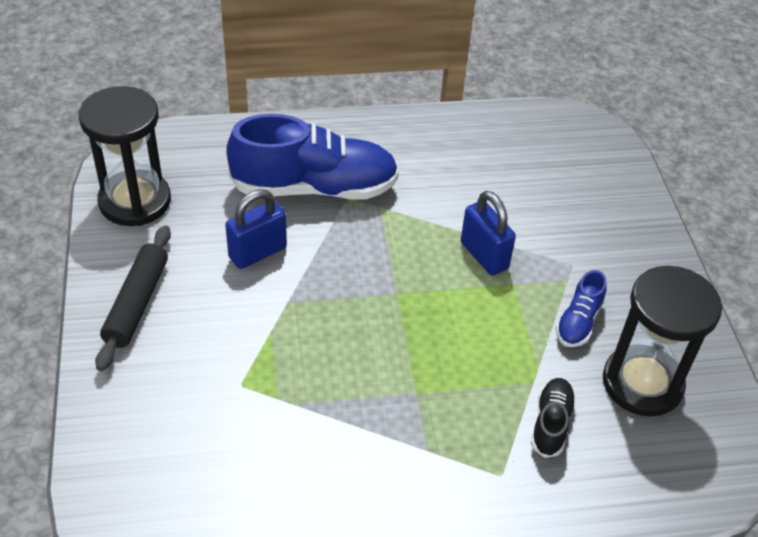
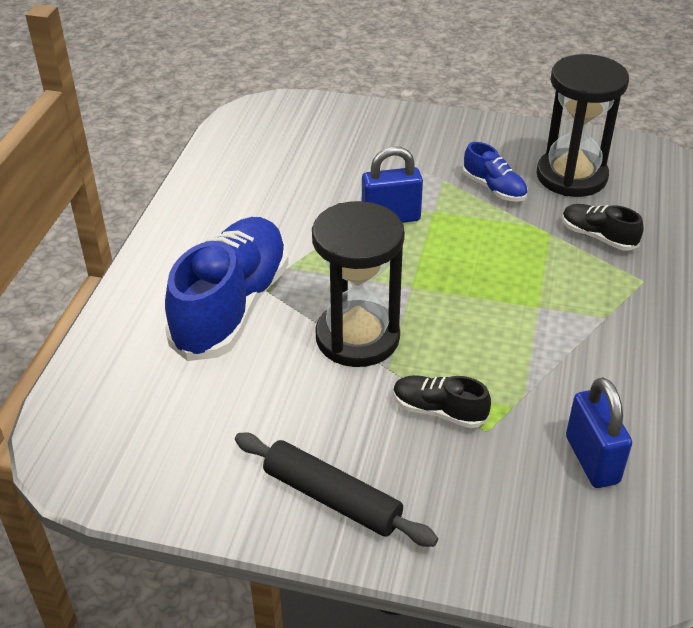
camera: 65 degrees left, 5 degrees down
black hourglass [79,86,171,226] -> black hourglass moved to [312,201,405,367]
blue padlock [225,189,287,269] -> blue padlock moved to [566,377,632,488]
none -> black shoe [393,375,491,428]

